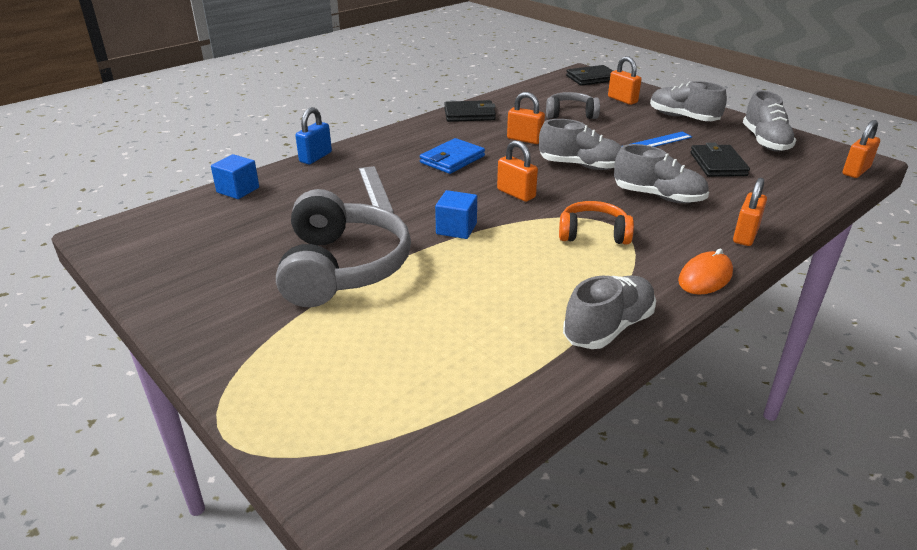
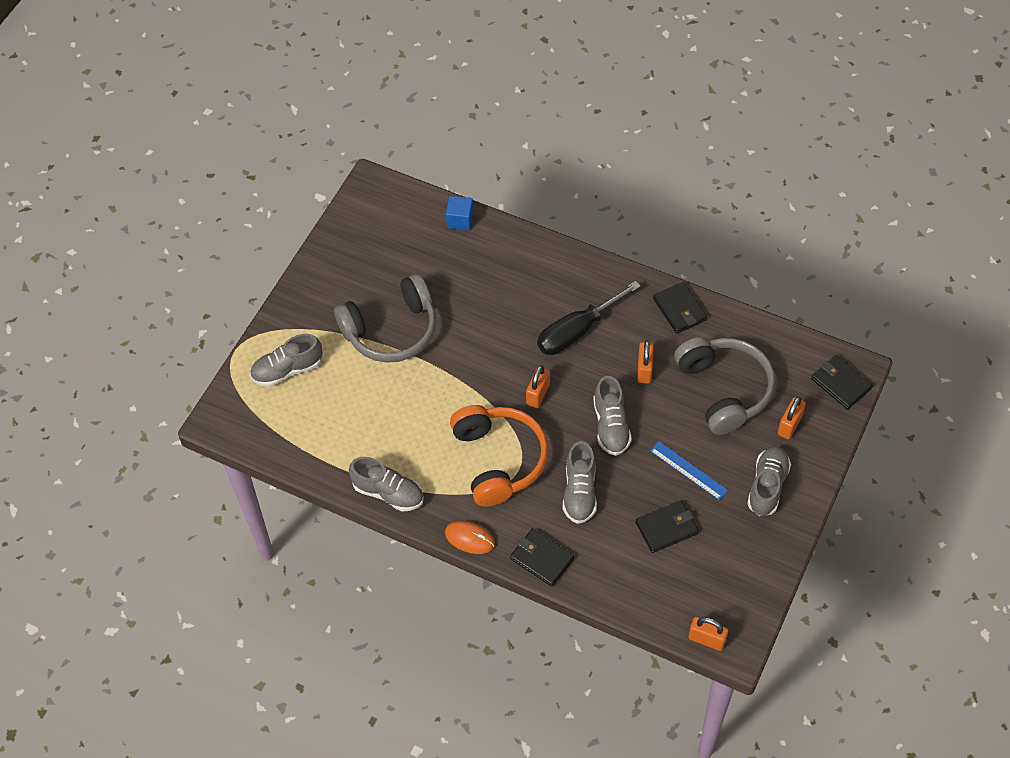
camera: 70 degrees right, 25 degrees up
blue padlock [295,107,332,164] -> none
grey ruler [359,166,394,212] -> none
blue wallet [420,138,485,174] -> black screwdriver [537,281,641,355]
blue cube [435,190,477,239] -> none
grey headphones [546,92,600,119] -> grey headphones [674,337,775,435], size x1.84
orange headphones [559,201,634,245] -> orange headphones [450,405,549,507], size x1.84
orange padlock [733,178,767,246] -> black wallet [510,528,574,587]
grey shoe [743,90,797,151] -> grey shoe moved to [250,334,323,387]

